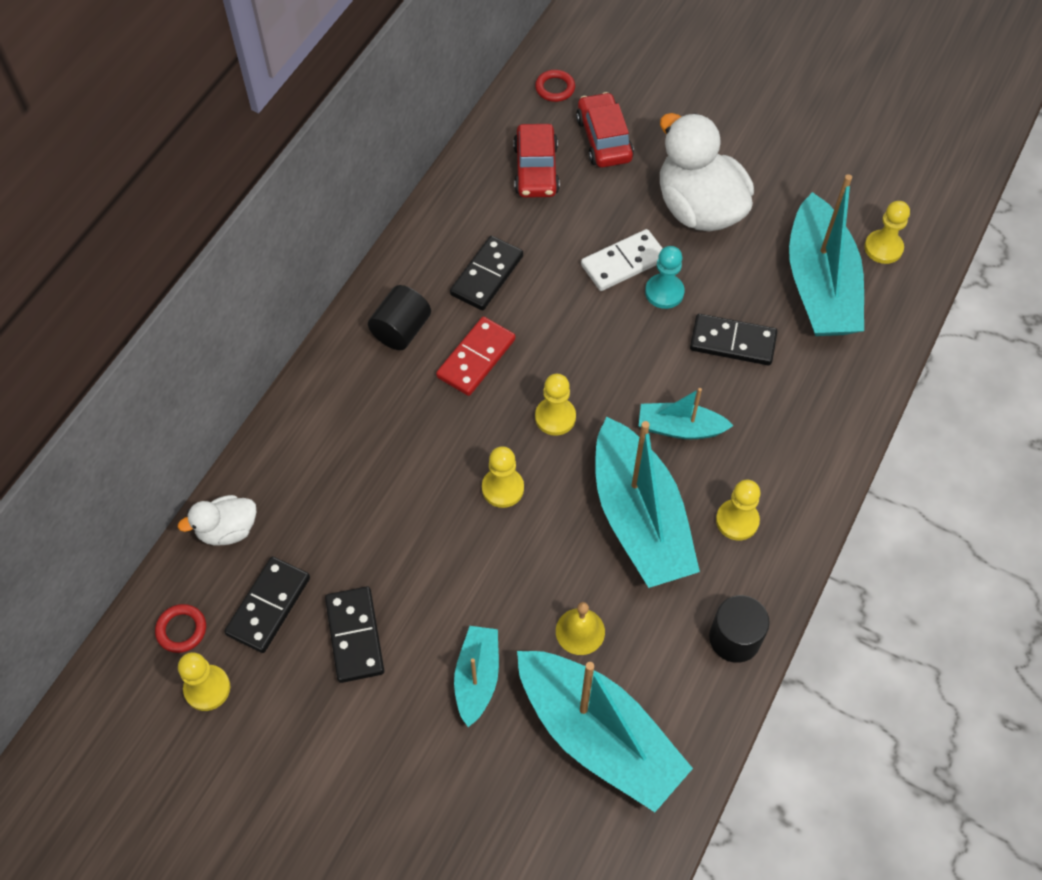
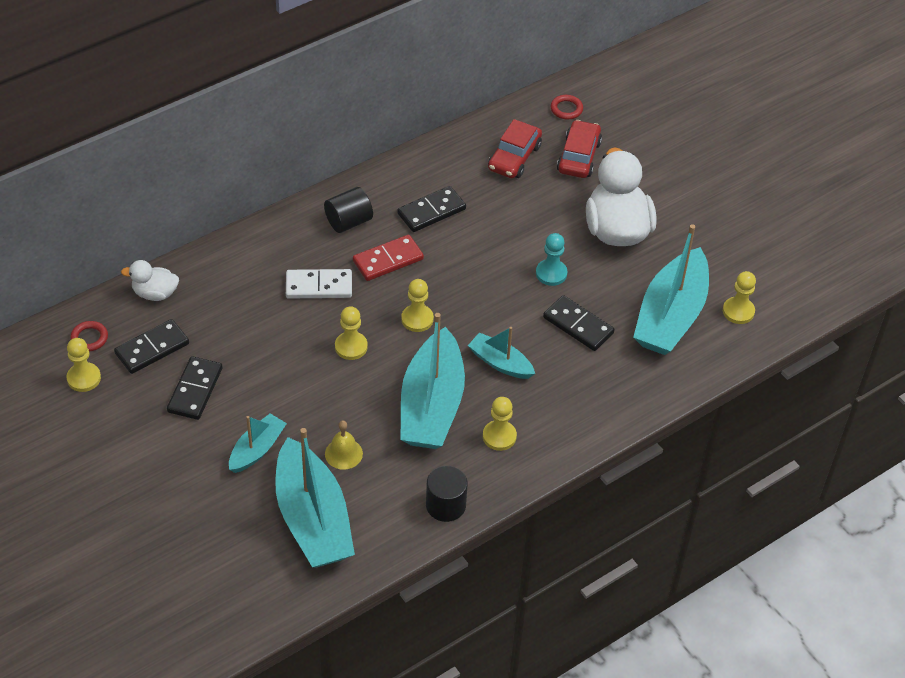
camera: 25 degrees right, 10 degrees down
white domino [581,229,663,291] -> white domino moved to [286,269,352,299]

